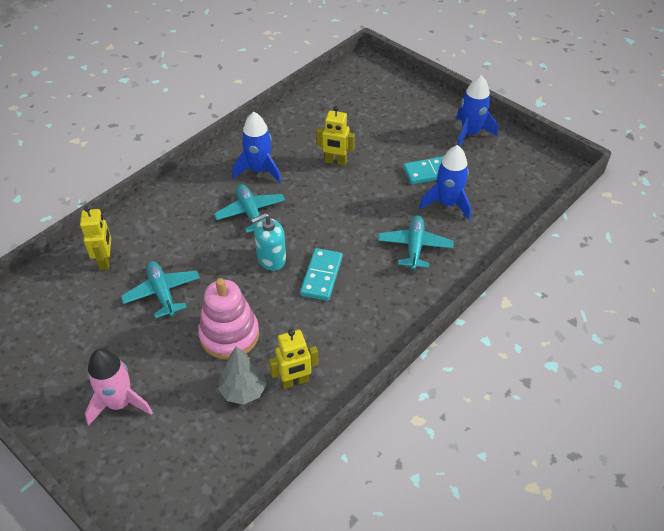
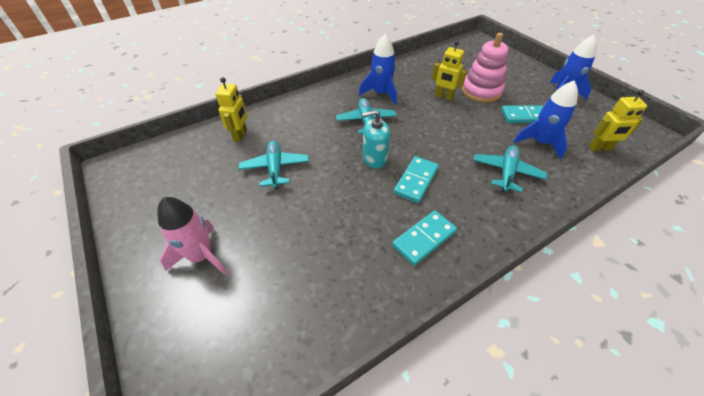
camera: 15 degrees right, 0 degrees up
pink stacking toy [198,278,259,360] -> pink stacking toy moved to [462,33,508,103]
grey tree [218,346,267,405] -> none
yellow robot [269,329,318,389] -> yellow robot moved to [589,90,647,151]
none -> turquoise domino [392,210,457,266]

